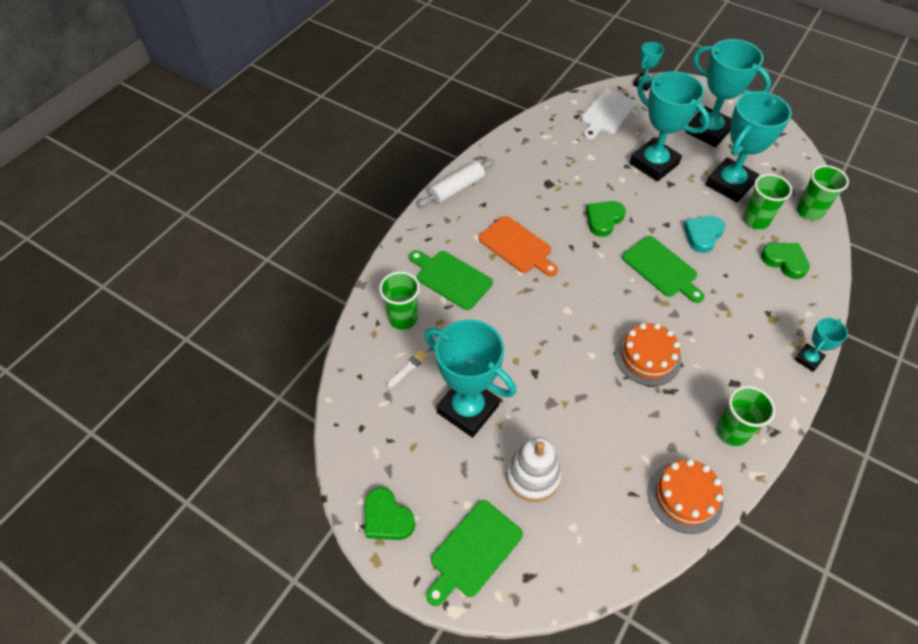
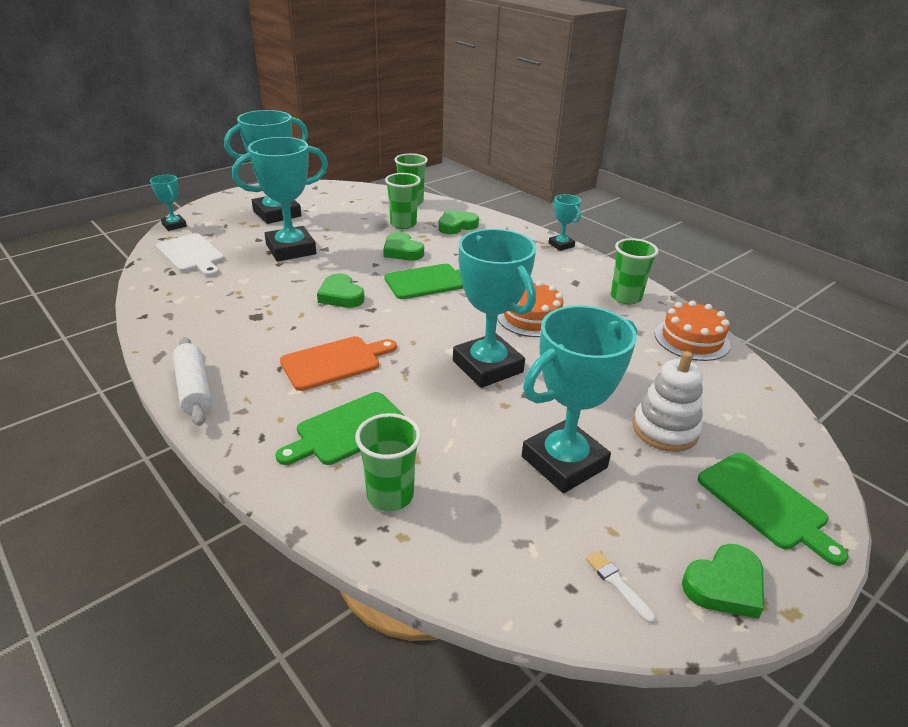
camera: 75 degrees left, 20 degrees down
white brush [387,350,428,388] -> white brush moved to [586,551,656,623]
turquoise heart [683,216,725,253] -> green heart [383,232,424,260]
turquoise trophy [705,91,792,202] -> turquoise trophy moved to [453,229,536,388]

